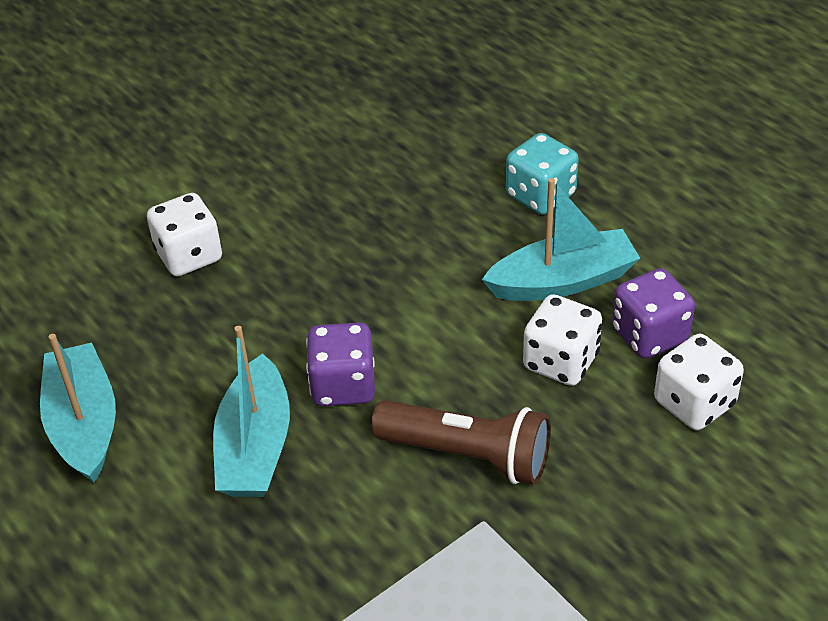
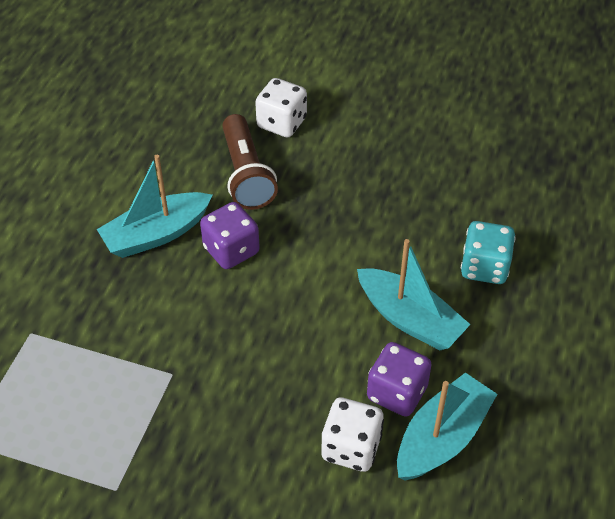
camera: 55 degrees right, 5 degrees up
turquoise boat [40,334,116,483] -> turquoise boat moved to [397,373,497,480]
brown flashlight [371,400,551,485] -> brown flashlight moved to [222,114,278,210]
white dice [523,294,602,386] -> none

